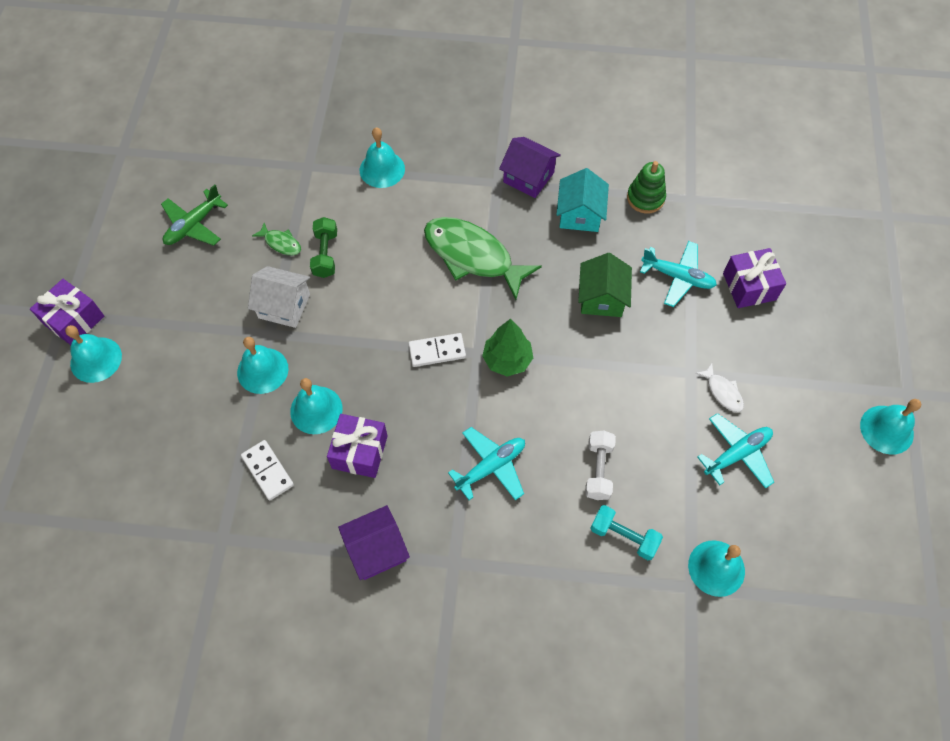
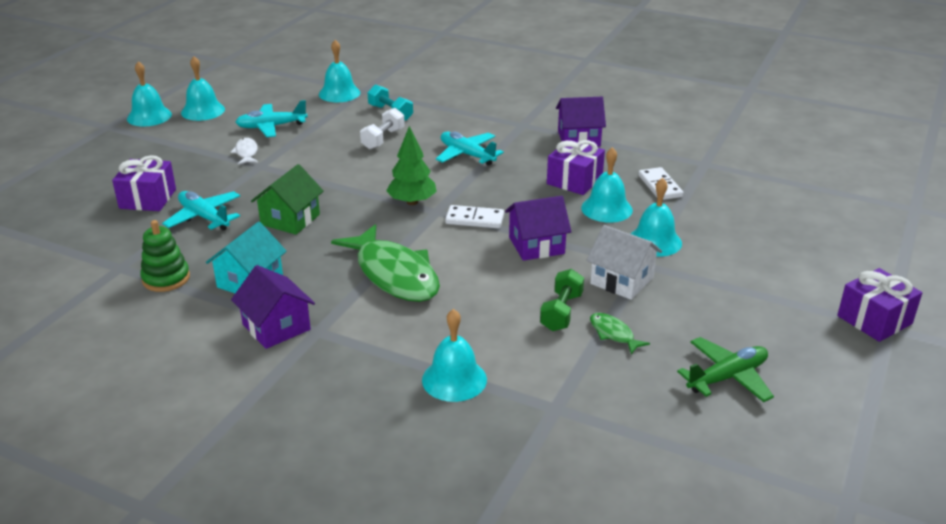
camera: 160 degrees left, 30 degrees down
turquoise bell [65,325,122,383] -> turquoise bell moved to [181,56,225,121]
turquoise plane [448,427,525,500] -> turquoise plane turned 60 degrees clockwise [436,131,504,166]
none -> purple house [505,196,572,261]

